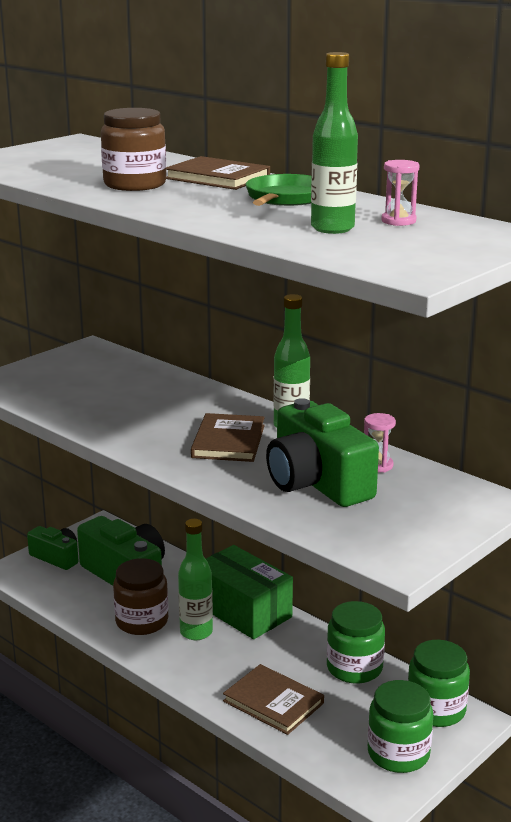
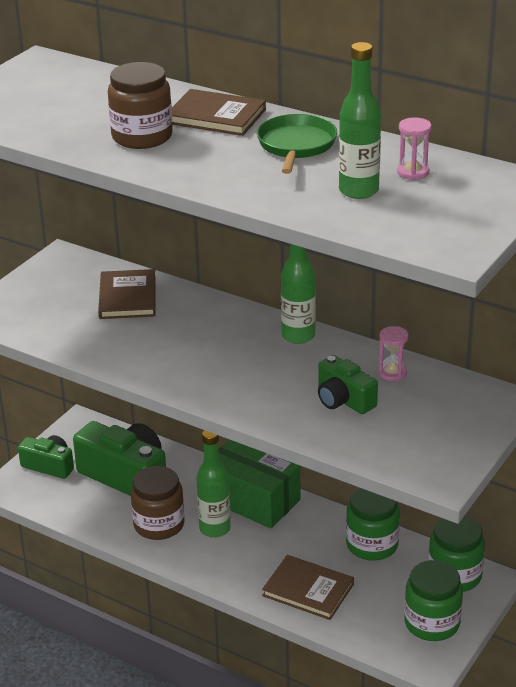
camera: 10 degrees left, 10 degrees up
brown book [191,413,265,462] -> brown book moved to [98,269,156,319]
green camera [266,398,379,507] -> green camera [318,355,378,414], size x0.57

